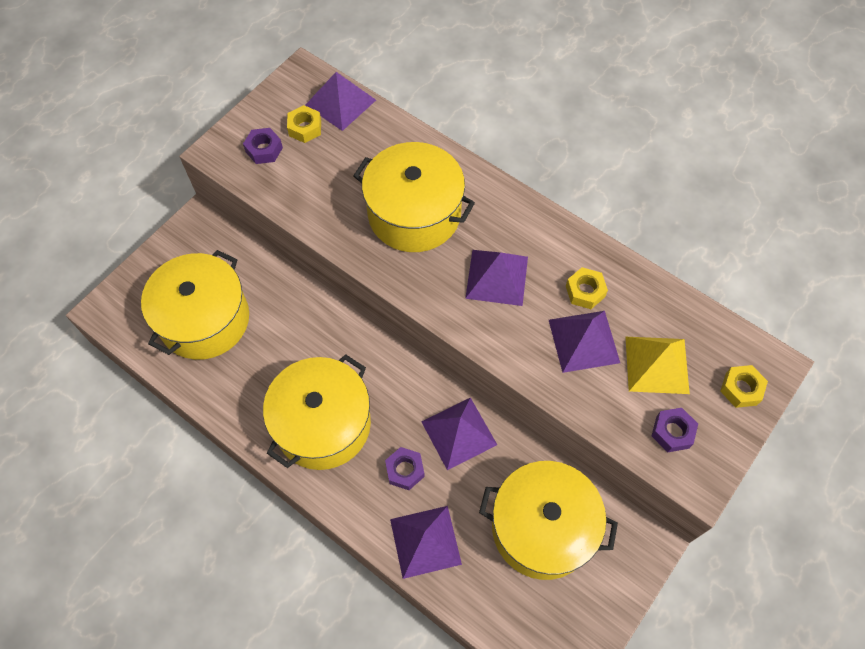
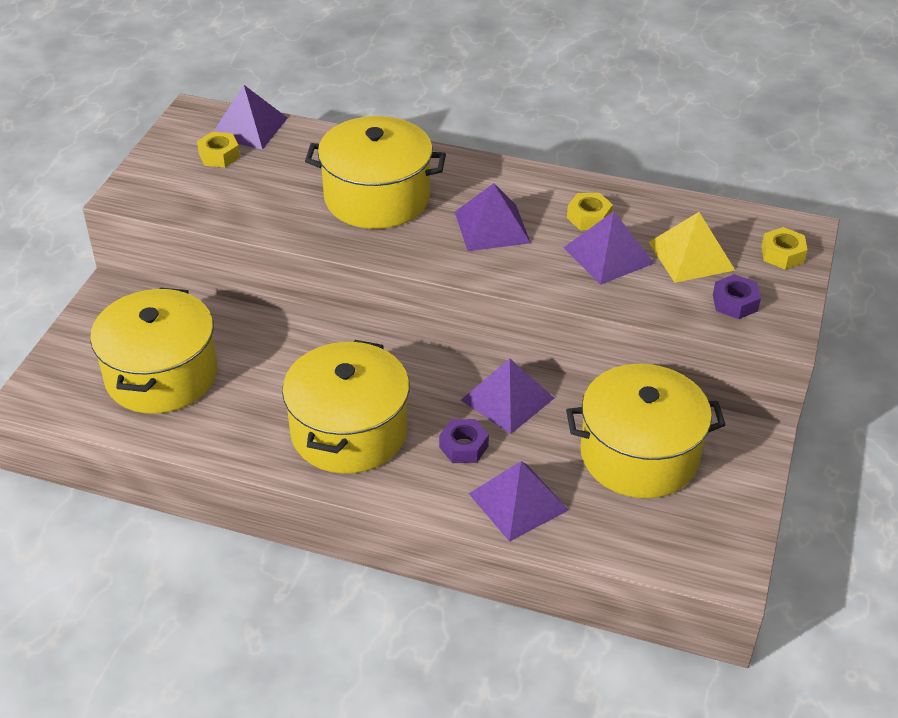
camera: 20 degrees left, 20 degrees down
purple nut [243,128,283,164] -> none

